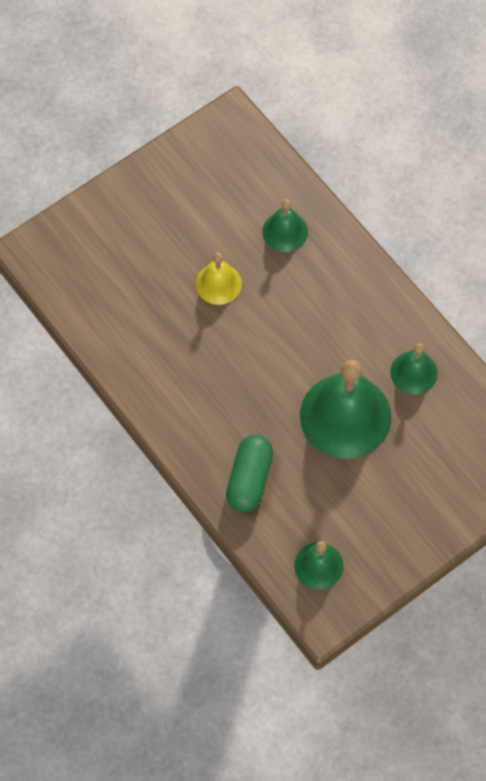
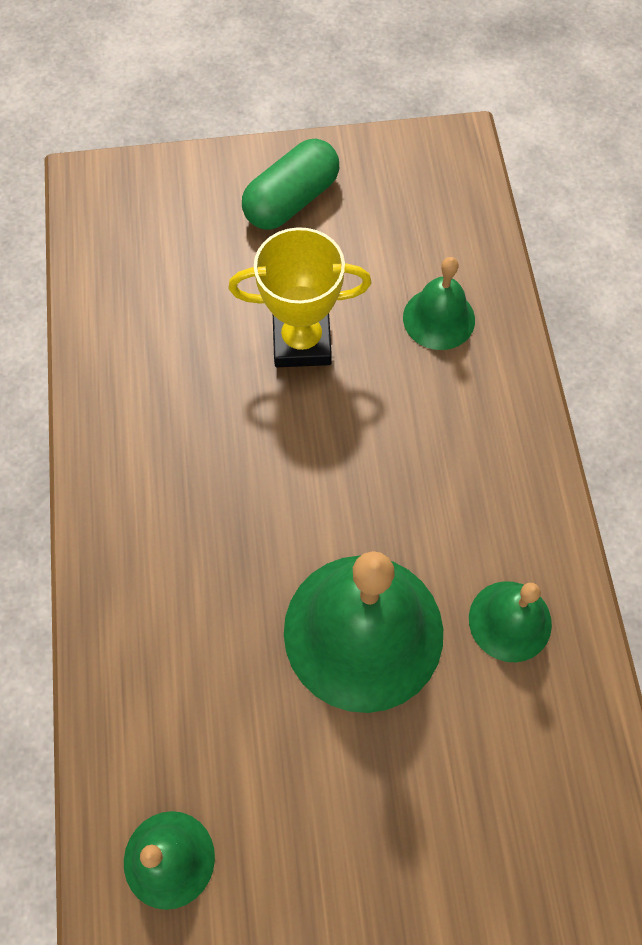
camera: 30 degrees right, 0 degrees up
yellow bell [196,253,242,305] -> yellow trophy [228,227,372,367]
green capsule [226,435,273,512] -> green capsule moved to [242,139,339,230]

